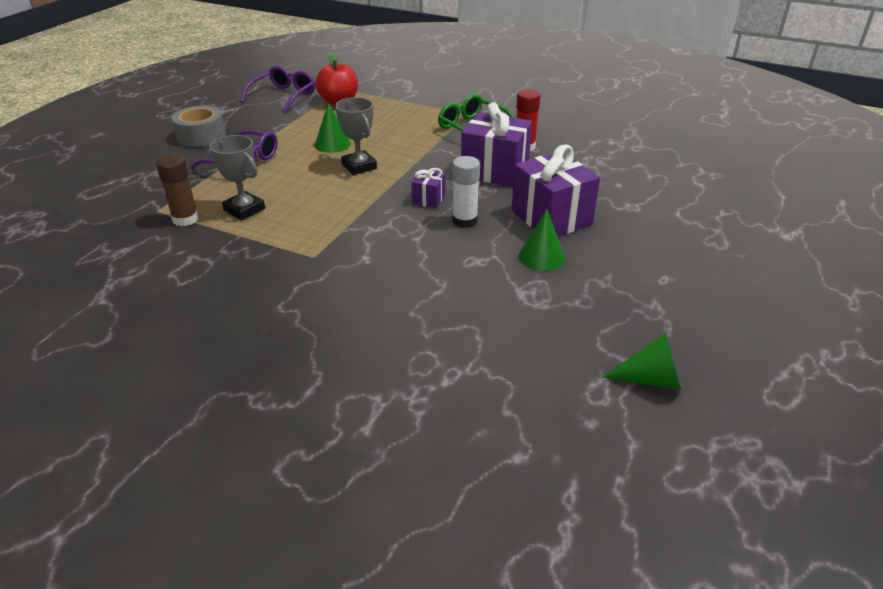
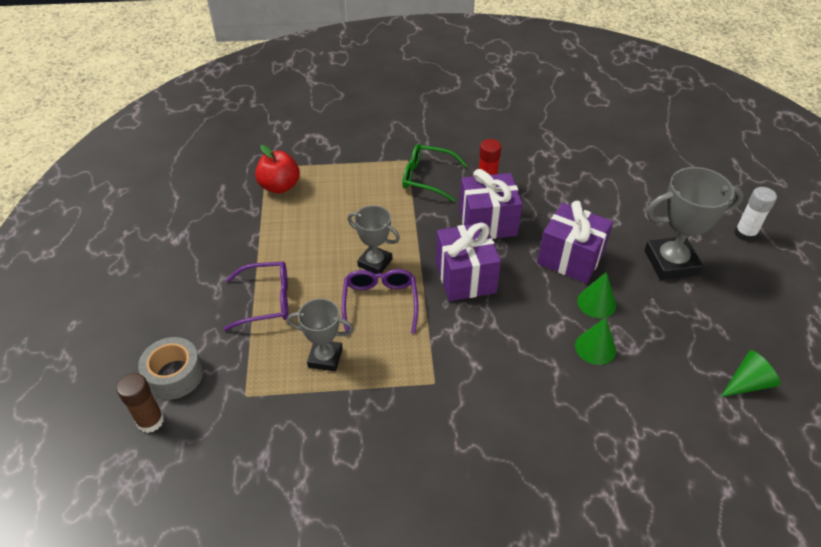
camera: 30 degrees left, 10 degrees up
brown glue stick [156,154,199,226] -> brown glue stick moved to [117,373,164,433]
grey tape [172,106,226,147] -> grey tape moved to [138,337,203,400]
purple glasses [240,66,315,113] -> purple glasses moved to [342,269,419,334]
green cone [315,103,351,153] -> green cone moved to [575,317,616,365]
purple gift [411,168,445,208] -> purple gift [436,223,501,301], size x2.06
white glue stick [452,156,480,228] -> white glue stick moved to [734,187,777,242]
none -> grey trophy [644,167,744,280]

